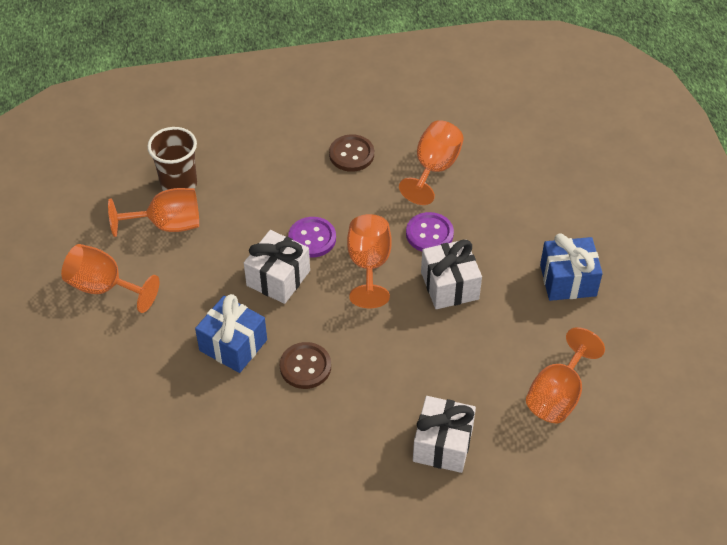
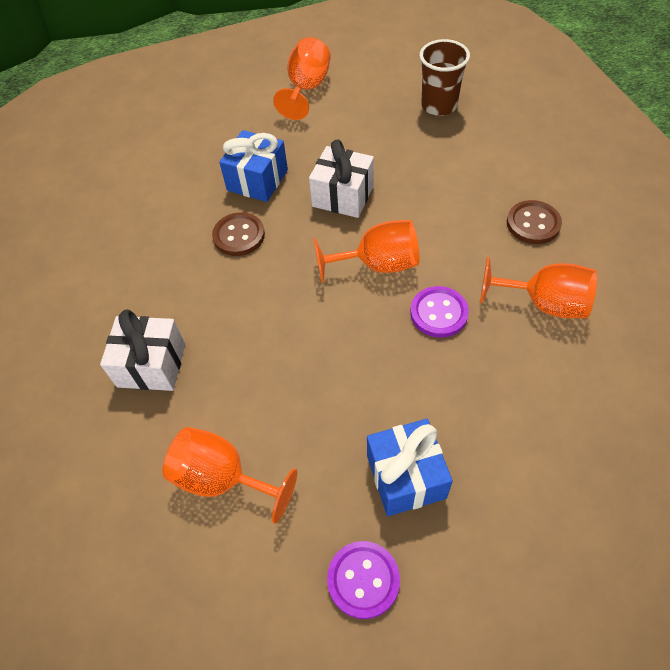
camera: 85 degrees right, 5 degrees up
orange goblet [108,188,199,237] -> none
purple button [288,217,336,257] -> purple button moved to [327,541,400,619]
white gift [421,239,482,309] -> none

